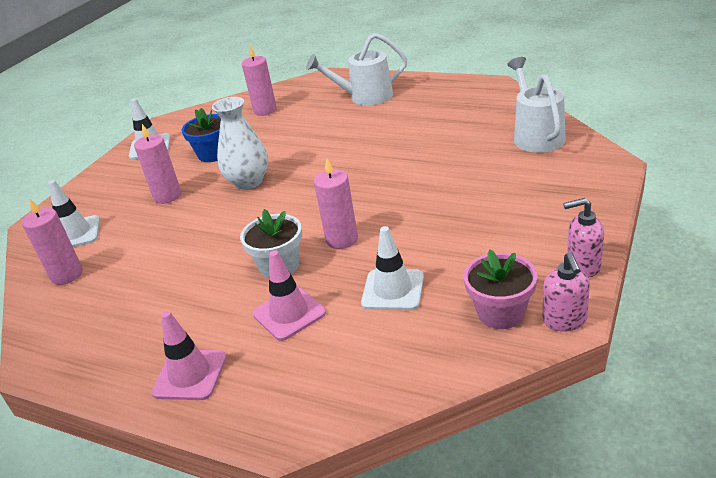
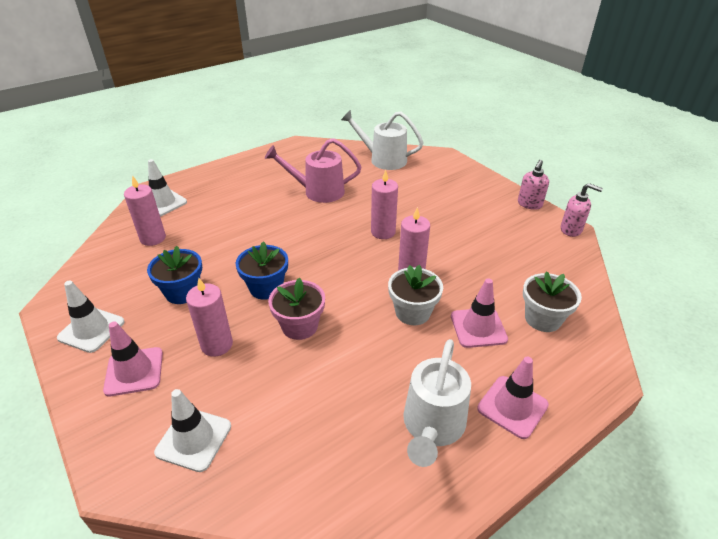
camera: 65 degrees left, 5 degrees up
pink candle [22,198,83,285] -> pink candle moved to [371,170,398,239]
white vase [212,97,268,190] -> blue flower pot [235,241,288,300]
white watering can [306,33,407,105] -> white watering can moved to [403,339,471,467]
white traffic cone [361,226,424,310] -> white traffic cone moved to [148,159,187,217]
pink flower pot [464,250,538,329] -> pink flower pot moved to [268,278,325,340]
none -> pink traffic cone [103,321,163,396]
none -> pink watering can [265,138,361,203]
none -> white flower pot [523,271,582,332]

